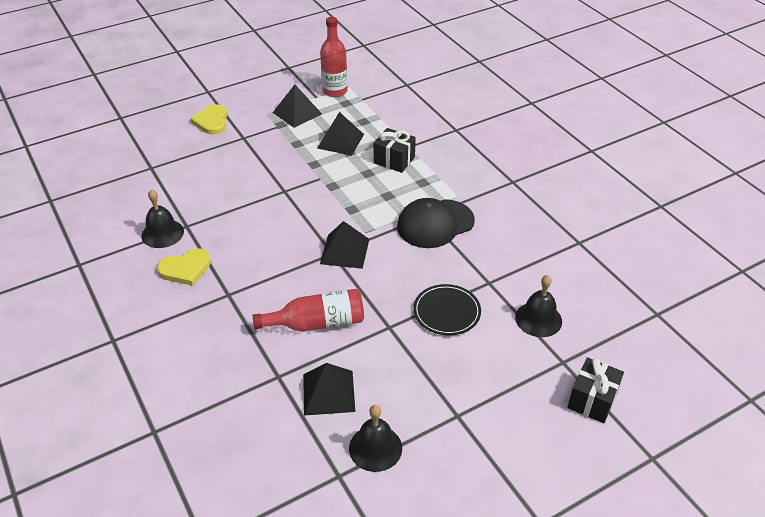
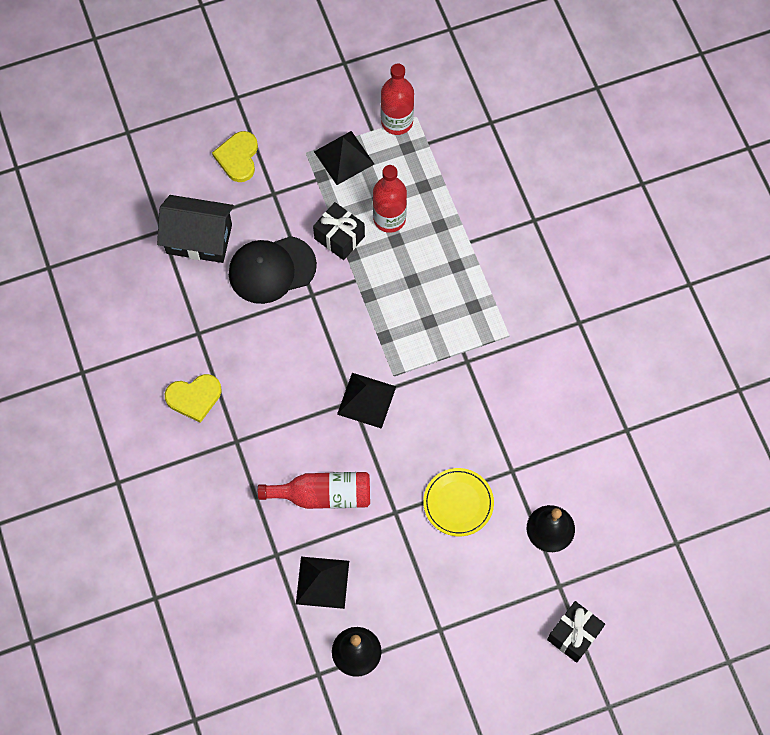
camera: 10 degrees right, 25 degrees up
black bell [141,189,184,248] -> none
black pyramid [317,112,364,156] -> red bottle [373,165,407,233]
black gift [374,128,416,173] -> black gift moved to [313,202,365,260]
black cap [397,198,475,248] -> black cap moved to [229,236,317,304]
black plate [413,284,481,335] -> yellow plate [423,468,494,536]
none -> black house [157,195,234,263]

